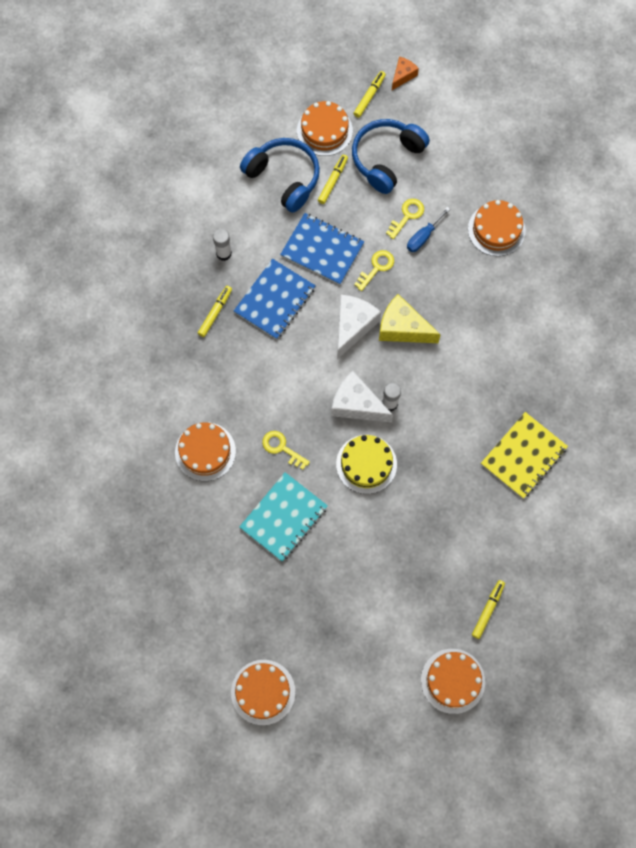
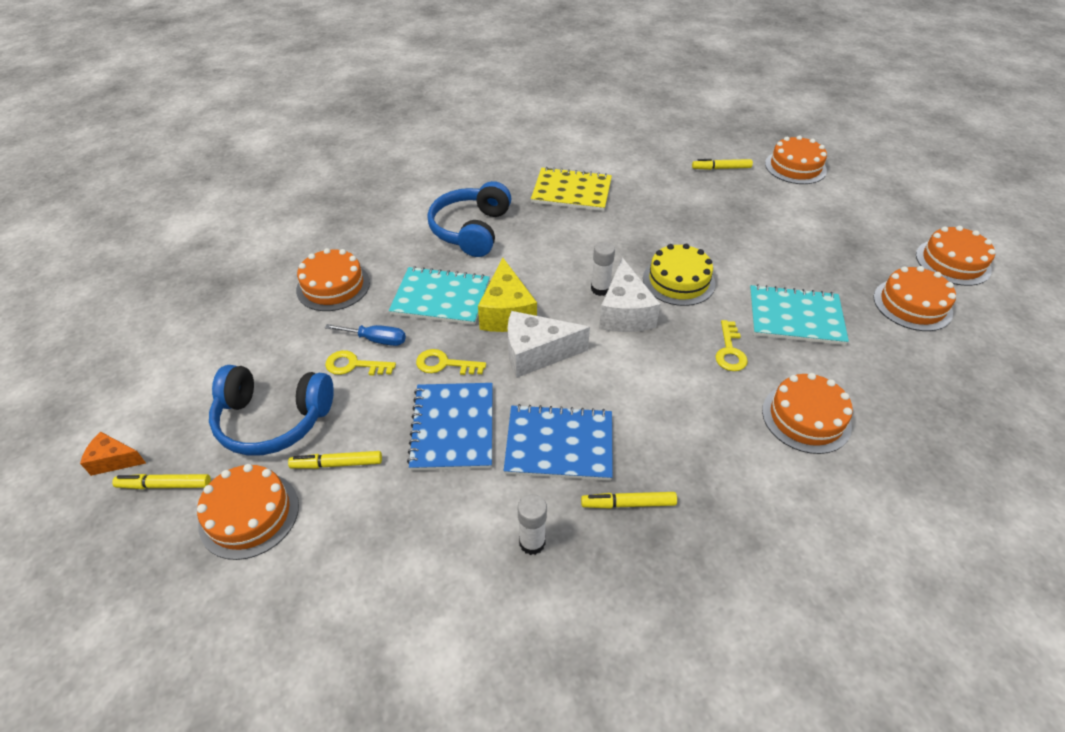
camera: 120 degrees left, 25 degrees down
blue headphones [240,138,320,213] -> blue headphones moved to [428,181,511,257]
none -> turquoise notebook [389,266,490,325]
none -> orange cake [873,266,956,331]

